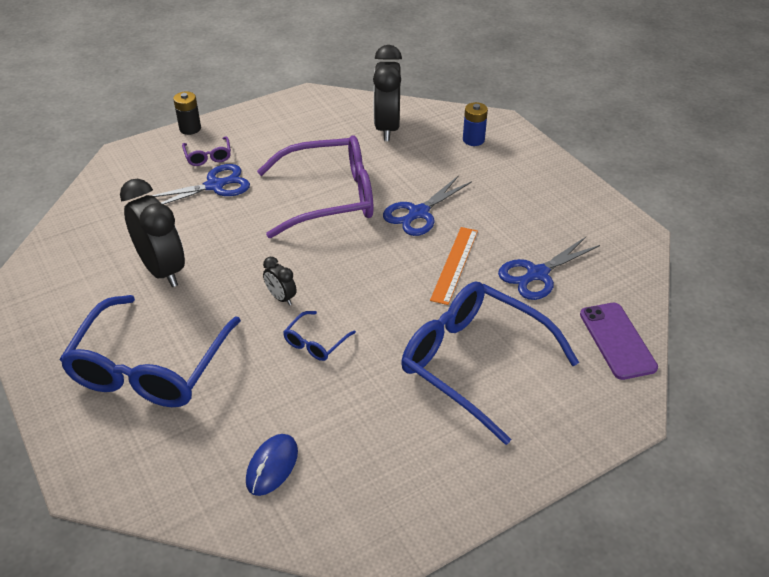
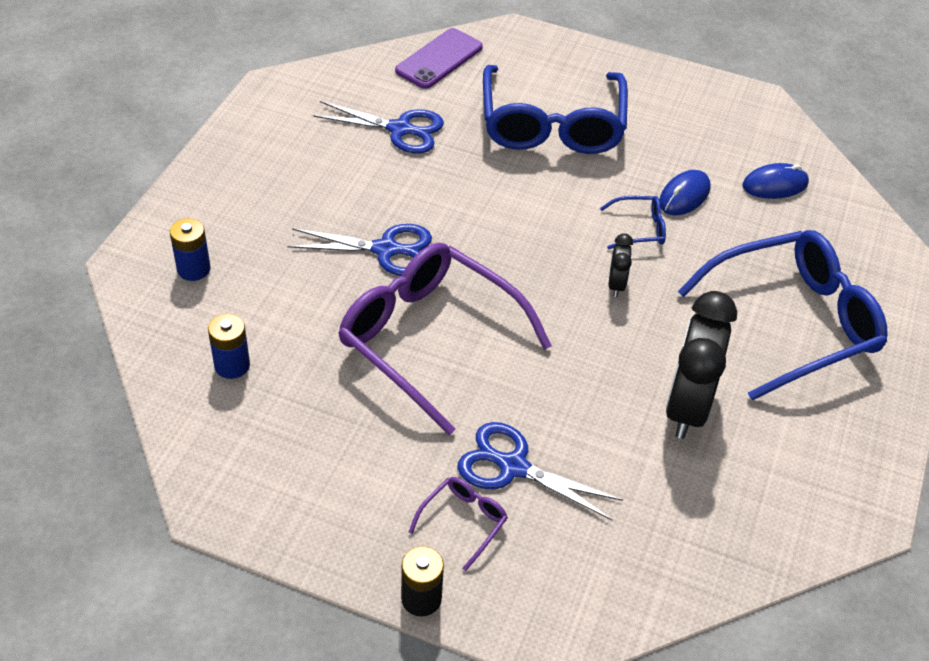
camera: 130 degrees left, 5 degrees up
black clock [373,45,402,141] -> blue battery [208,314,250,379]
orange ruler [430,227,478,305] -> none
none -> blue mouse [659,170,711,215]

